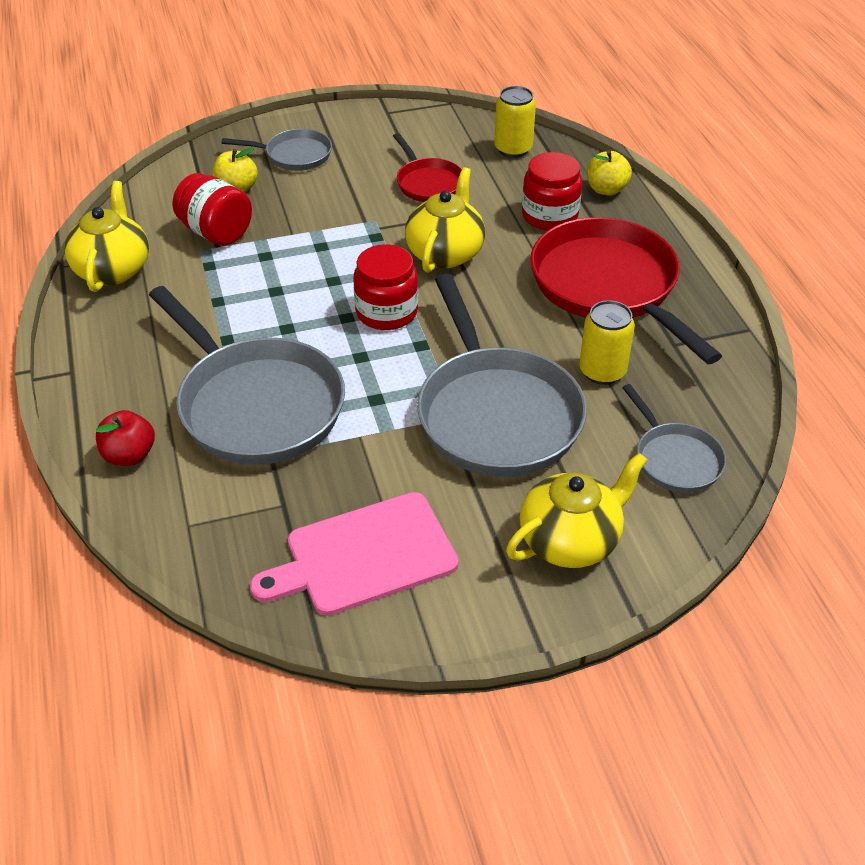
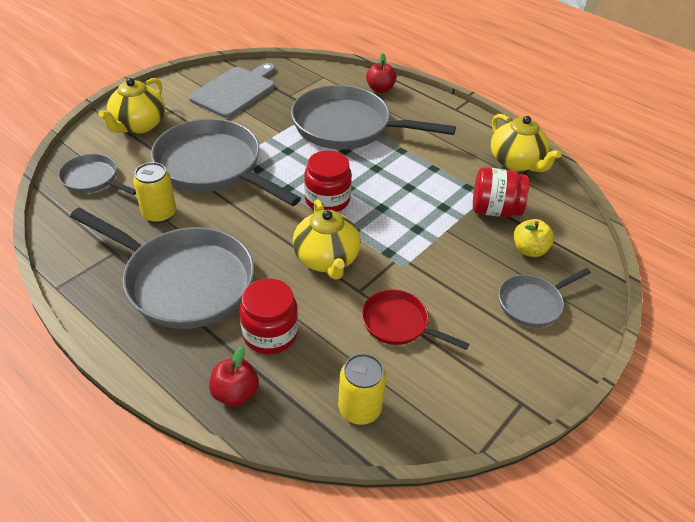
camera: 145 degrees right, 0 degrees up
pink cutting board [250,492,459,616] -> grey cutting board [189,63,275,118]
red pan [530,217,722,364] -> grey pan [70,207,254,329]
yellow apple [587,150,632,196] -> red apple [209,346,259,406]

